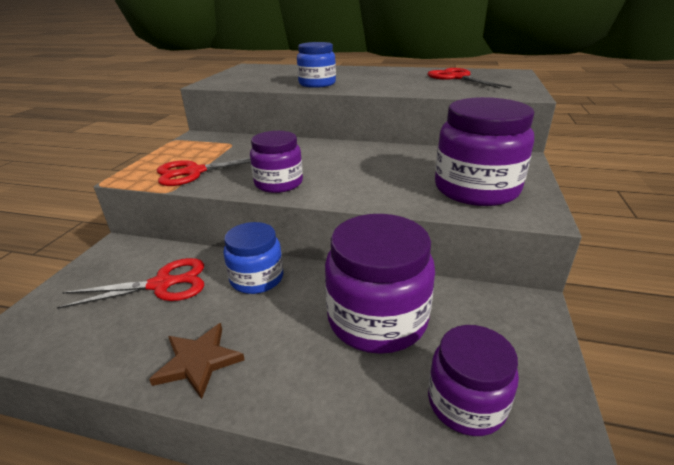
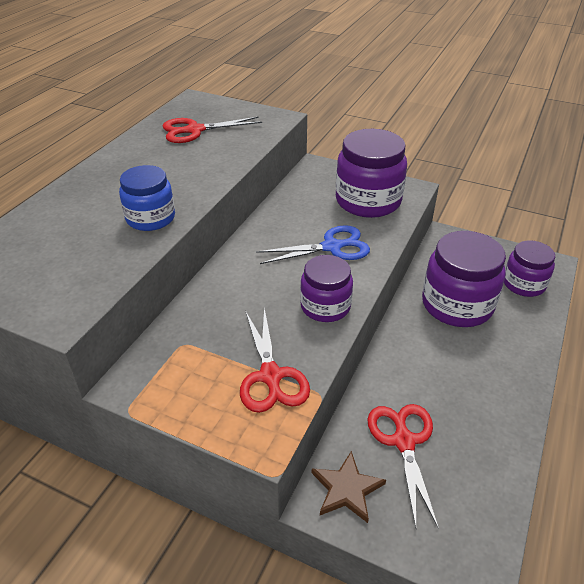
camera: 80 degrees left, 10 degrees up
brown star [149,323,245,399] -> brown star moved to [312,451,386,523]
blue jar [223,222,283,294] -> none
none -> blue scissors [256,225,370,264]

